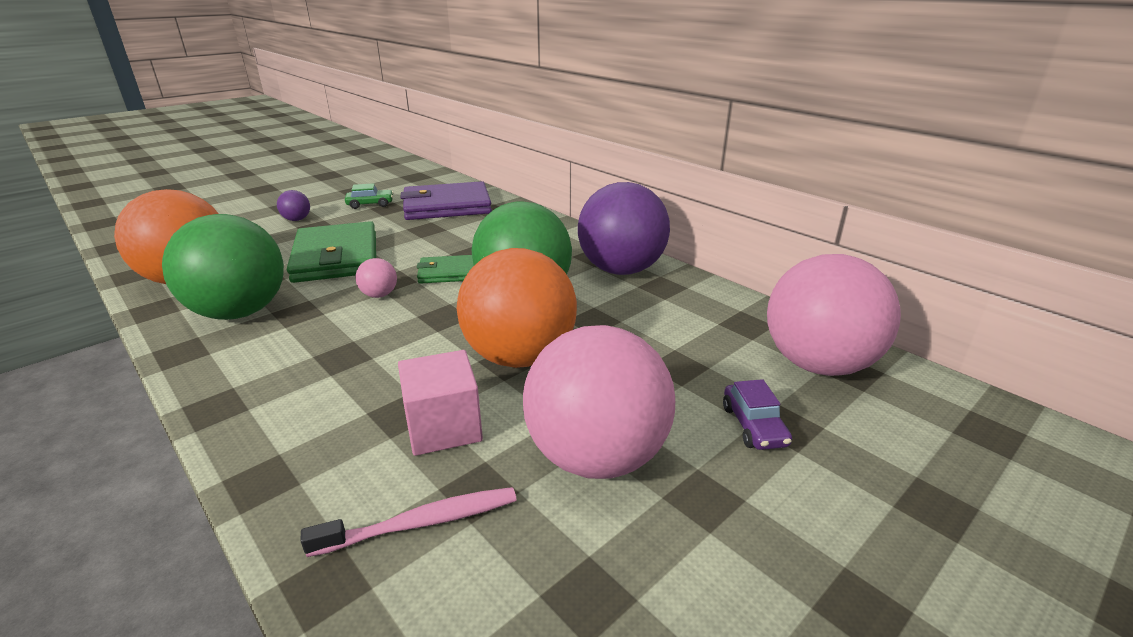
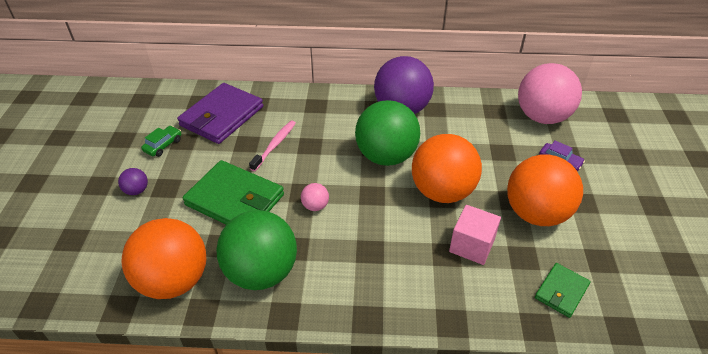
camera: 45 degrees left, 15 degrees up
pink toothbrush [300,487,517,557] -> pink toothbrush moved to [249,120,296,171]
green wallet [417,255,473,284] -> green wallet moved to [535,263,591,318]
pink ball [523,325,675,479] -> orange ball [507,154,583,226]

